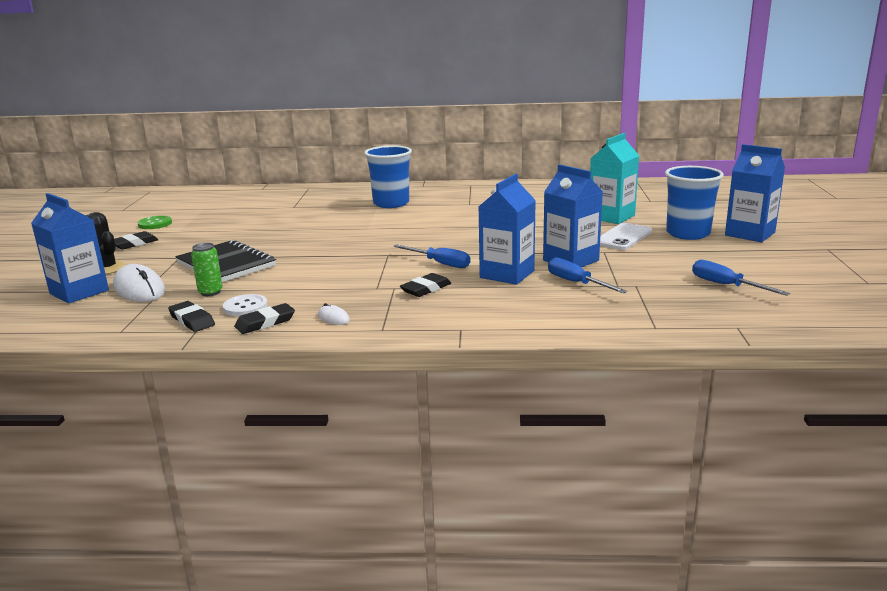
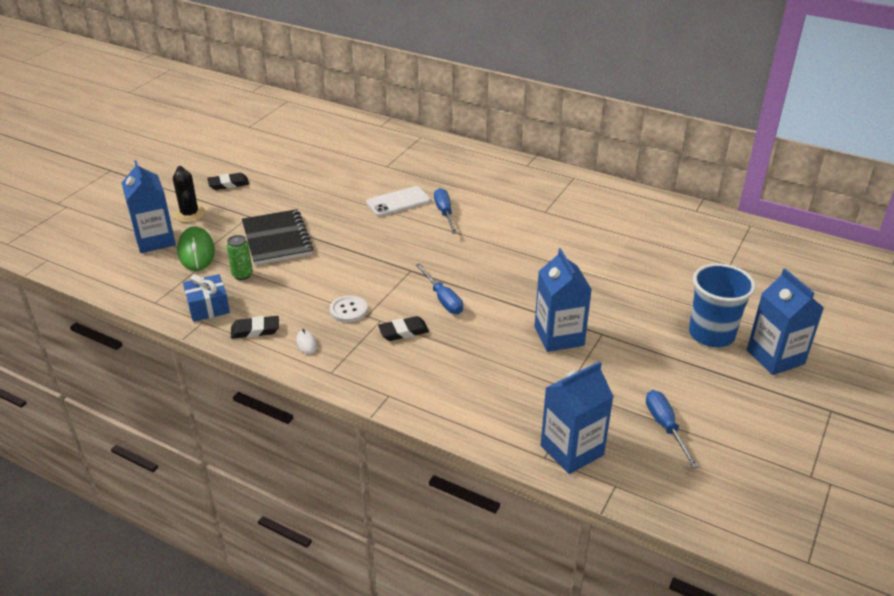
camera: 25 degrees right, 15 degrees up
white mouse [113,264,165,302] -> green mouse [177,226,215,271]
green button [138,216,172,229] -> none
black eraser [168,301,215,332] -> blue gift [183,274,230,322]
white button [223,294,268,317] -> white button moved to [330,296,367,323]
blue cup [364,145,412,208] -> none
blue carton [479,174,536,285] -> blue carton moved to [541,361,614,474]
blue screwdriver [548,257,628,293] -> blue screwdriver moved to [434,188,457,234]
turquoise carton [590,133,639,224] -> none
white phone [600,223,652,250] -> white phone moved to [366,186,431,217]

